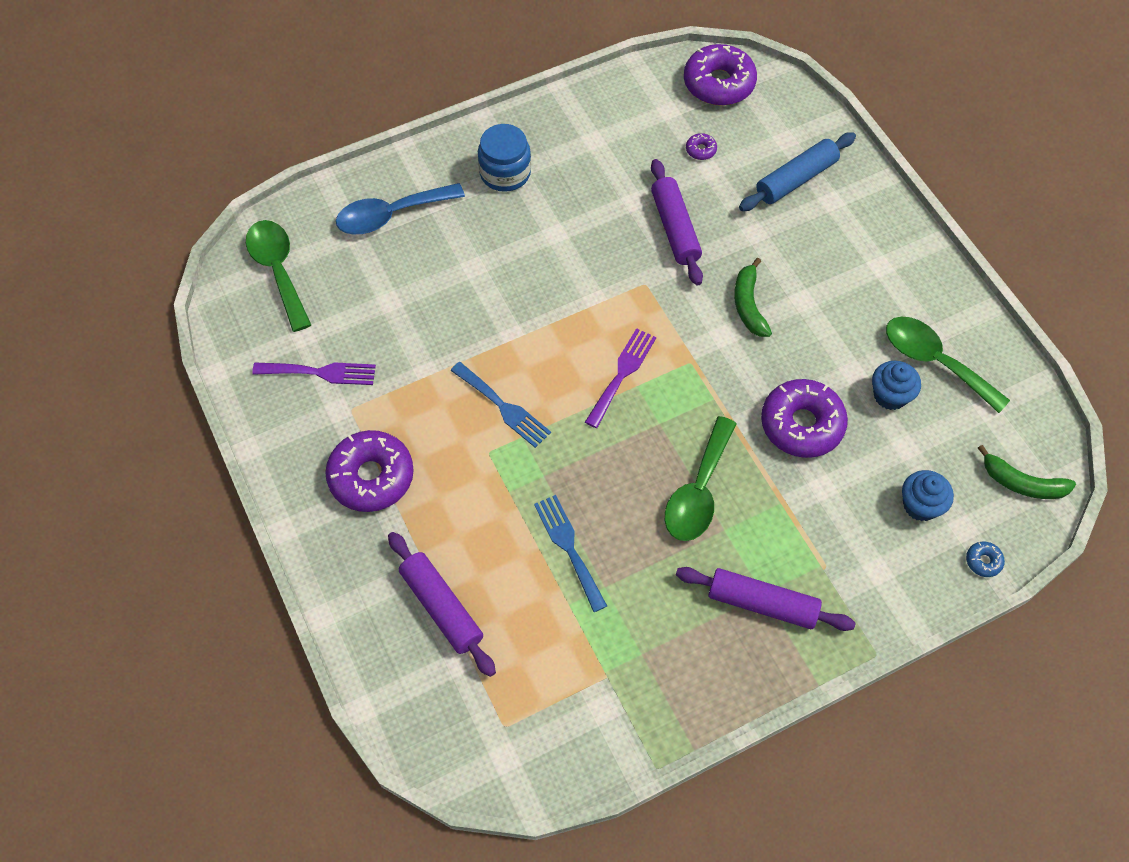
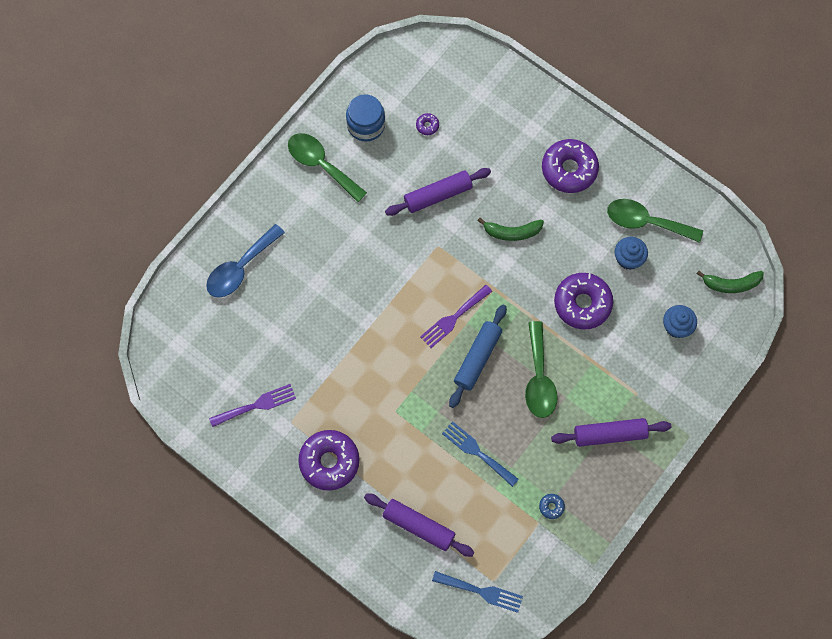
camera: 25 degrees left, 10 degrees up
green spoon [246,220,311,332] -> green spoon moved to [288,133,367,202]
blue fork [450,362,551,448] -> blue fork moved to [432,571,523,613]
blue jar [478,124,531,192] -> blue jar moved to [346,94,385,141]
purple fork [585,328,656,428] -> purple fork turned 135 degrees counterclockwise [420,285,492,348]
purple rolling pin [651,159,703,286] -> purple rolling pin turned 75 degrees counterclockwise [385,168,491,216]
purple donut [684,44,757,106] -> purple donut moved to [542,139,599,193]
green banana [734,258,772,337] -> green banana turned 60 degrees counterclockwise [478,218,544,241]
blue rolling pin [739,132,856,211] -> blue rolling pin moved to [449,305,507,408]
blue donut [966,542,1005,577] -> blue donut moved to [539,494,565,519]

